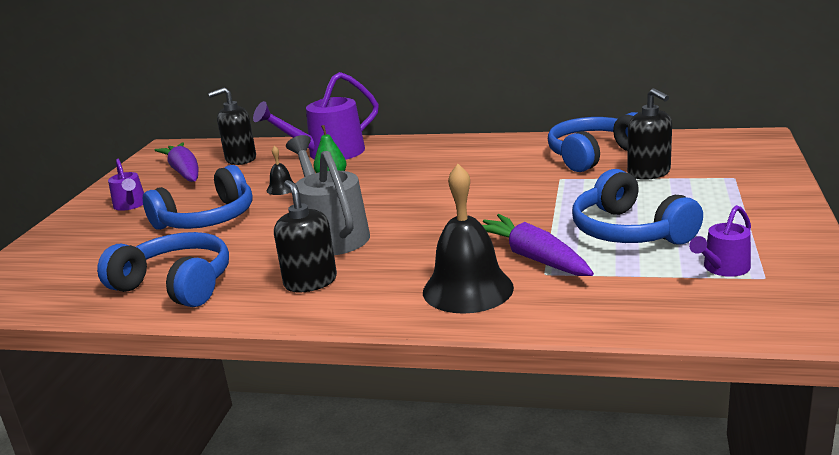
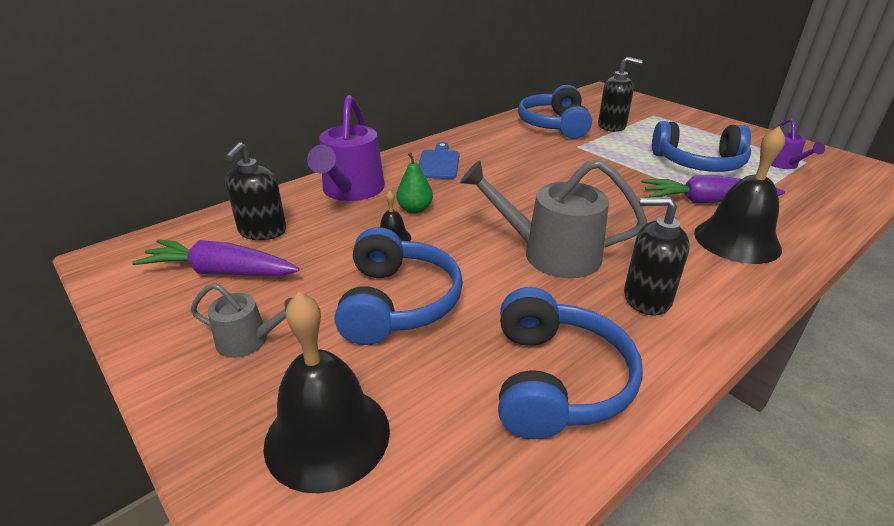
camera: 55 degrees left, 10 degrees up
blue headphones [97,232,229,307] -> blue headphones turned 120 degrees clockwise [498,287,643,439]
purple watering can [108,159,144,211] -> grey watering can [191,283,292,358]
none -> black bell [263,292,390,493]
none -> blue cutting board [419,142,460,179]

